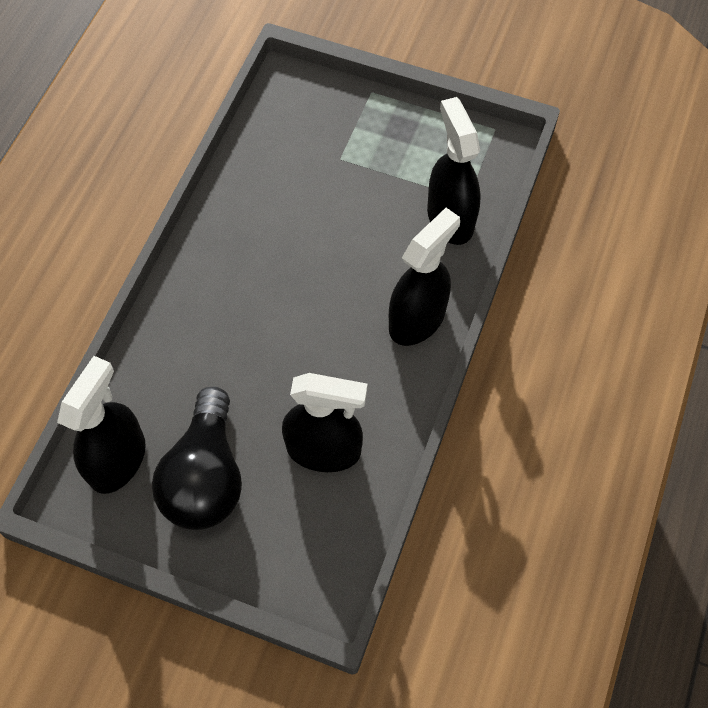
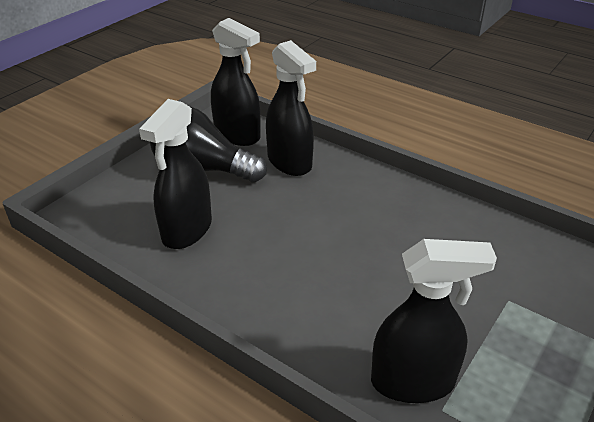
camera: 105 degrees right, 25 degrees down
black spray bottle [389,208,460,346] -> black spray bottle moved to [266,40,316,176]

